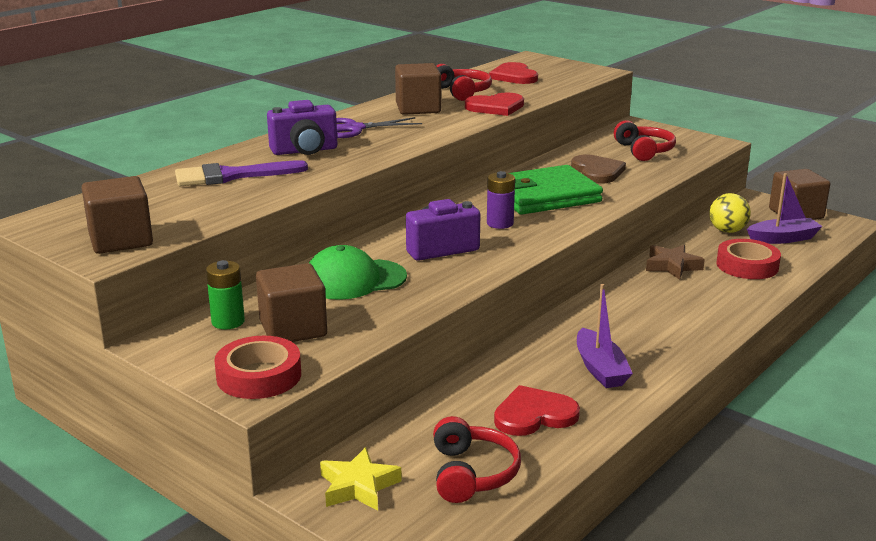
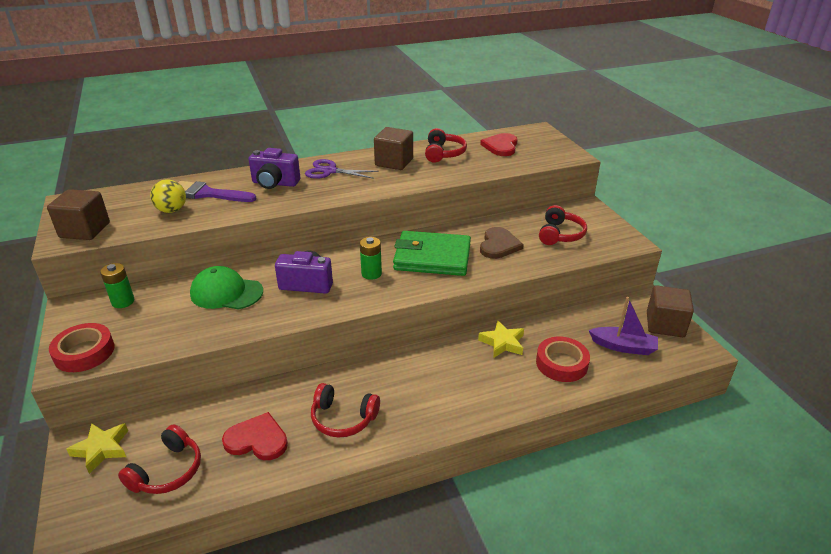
camera: 30 degrees right, 10 degrees up
brown cube [256,263,327,342] -> none
red heart [465,93,524,116] -> none
purple battery [487,171,515,229] -> green battery [360,237,382,280]
purple boat [577,284,633,388] -> red headphones [311,383,380,437]
brown star [646,245,705,280] -> yellow star [478,320,524,358]
yellow ball [709,193,751,233] -> yellow ball moved to [150,179,186,213]

